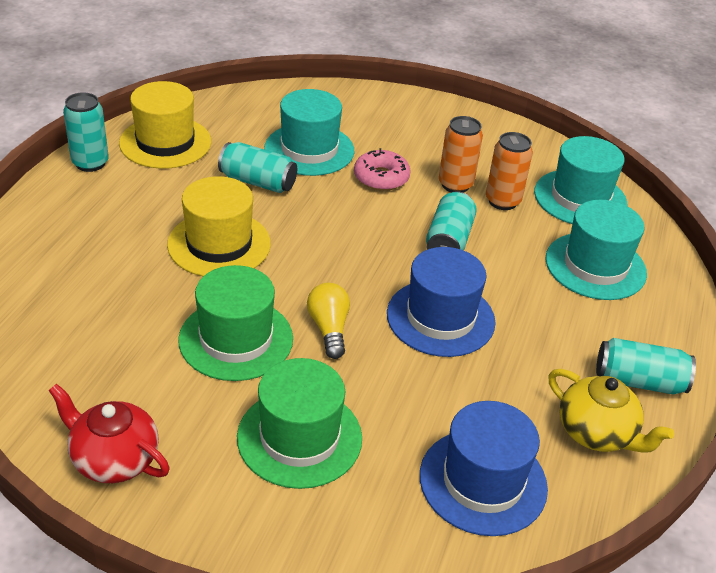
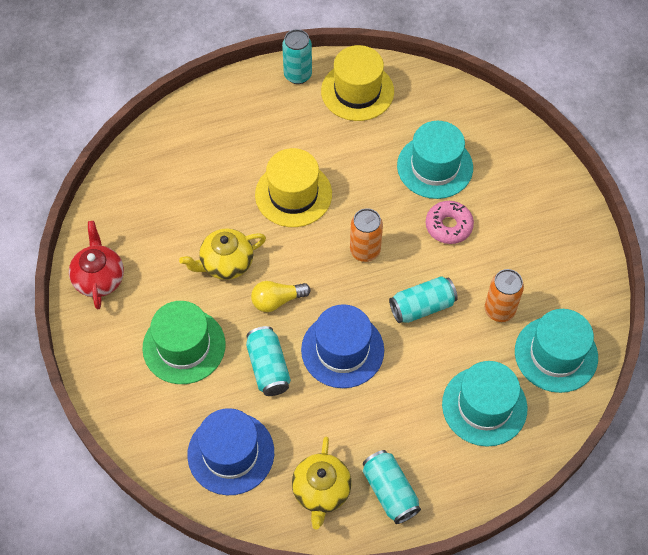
camera: 55 degrees right, 20 degrees up
green hat [178,265,293,381] -> yellow teapot [179,228,266,280]
turquoise can [218,142,297,193] -> turquoise can moved to [246,326,291,396]
yellow light bulb [307,283,350,359] -> yellow light bulb turned 150 degrees counterclockwise [251,281,311,312]
orange can [439,116,483,193] -> orange can moved to [350,208,383,262]

